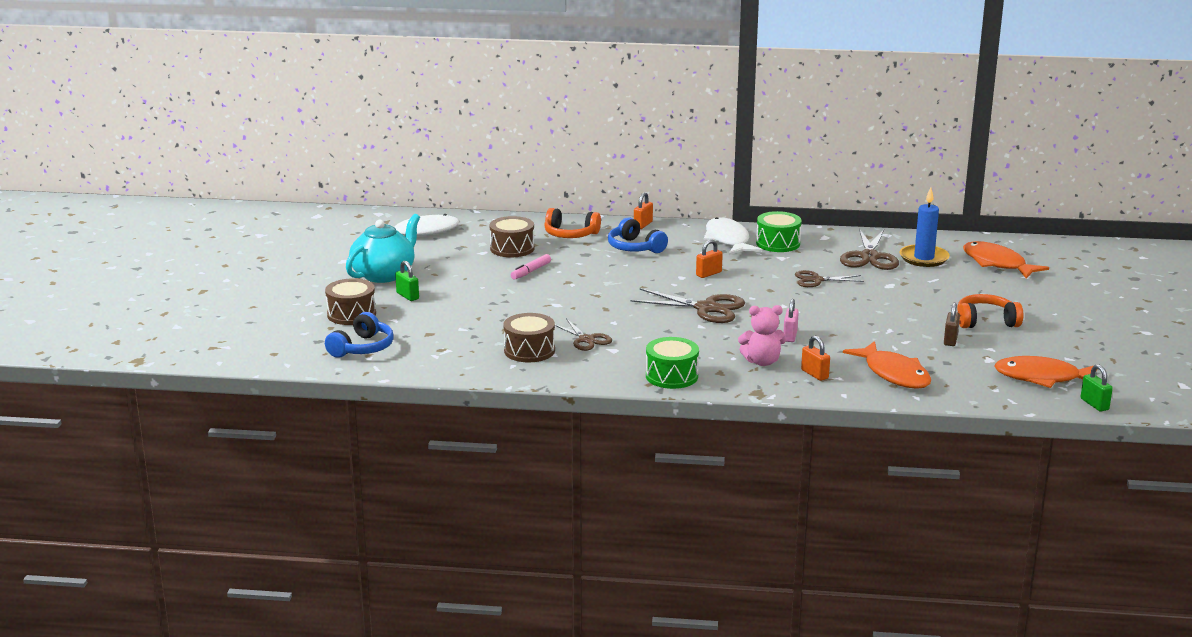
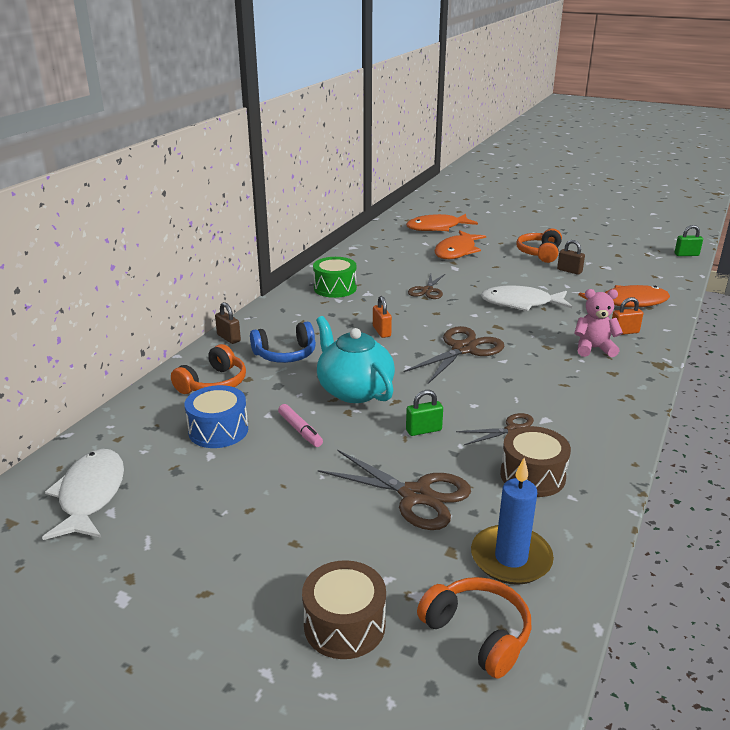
camera: 70 degrees left, 5 degrees up
blue headphones [325,312,394,358] -> orange headphones [417,577,531,679]
turquoise teapot [346,214,420,283] -> turquoise teapot moved to [316,316,395,403]
green padlock [395,261,419,301] -> green padlock moved to [406,390,443,436]
brown drum [490,216,535,257] -> blue drum [184,385,248,448]
orange padlock [634,192,653,229] -> brown padlock [215,302,241,344]
green drum [646,337,699,389] -> none
white fish [704,217,762,255] -> white fish moved to [481,286,572,311]
pink teddy bear [738,305,786,366] -> pink teddy bear turned 105 degrees counterclockwise [575,289,623,357]
pink padlock [783,299,799,342] -> none
brown scissors [840,229,899,270] -> brown scissors moved to [318,450,471,530]
blue candle [900,187,950,267] -> blue candle moved to [471,458,554,585]
orange fish [994,356,1097,388] -> orange fish moved to [434,230,486,259]

